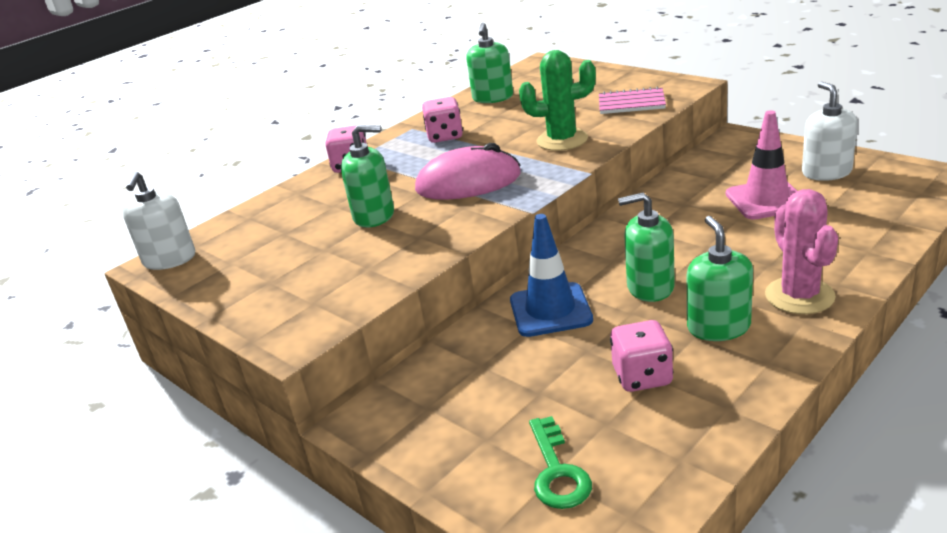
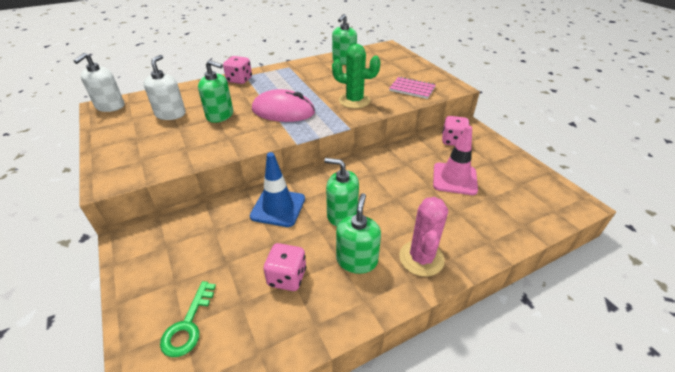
camera: 15 degrees right, 10 degrees up
pink dice [422,97,463,143] -> pink dice moved to [442,116,469,146]
white soap dispenser [802,82,857,181] -> white soap dispenser moved to [143,55,186,120]

